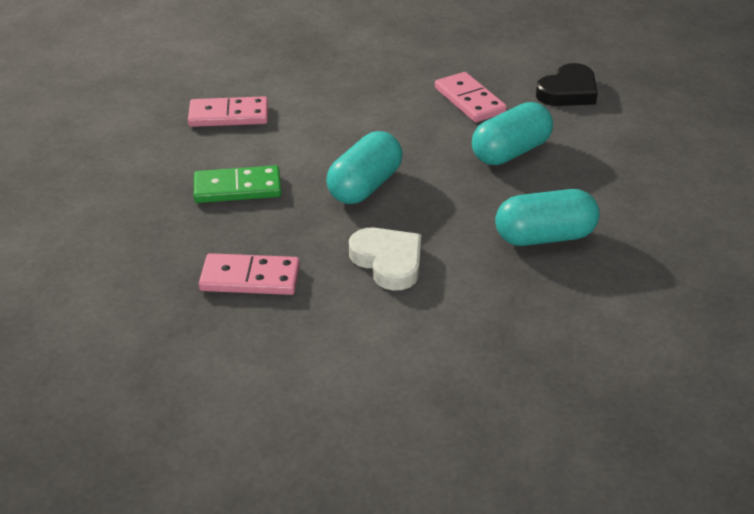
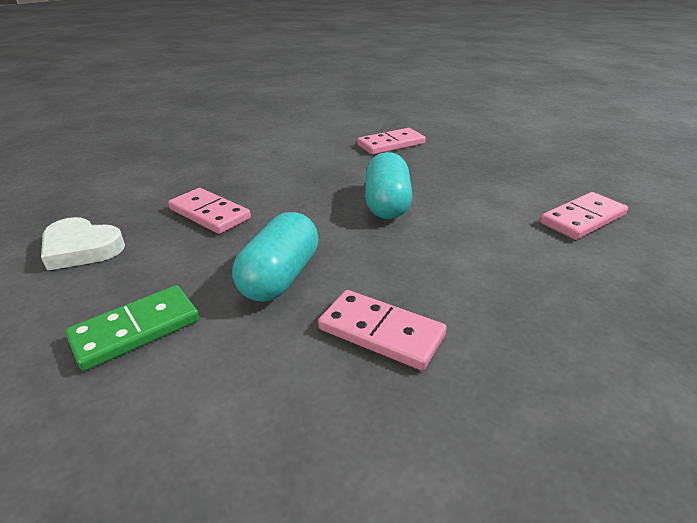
camera: 150 degrees right, 5 degrees down
green domino [194,165,282,203] -> green domino moved to [65,285,200,371]
white heart [349,228,421,291] -> white heart moved to [41,217,125,271]
turquoise capsule [495,189,600,246] -> pink domino [168,188,251,234]
black heart [536,63,598,106] -> none

